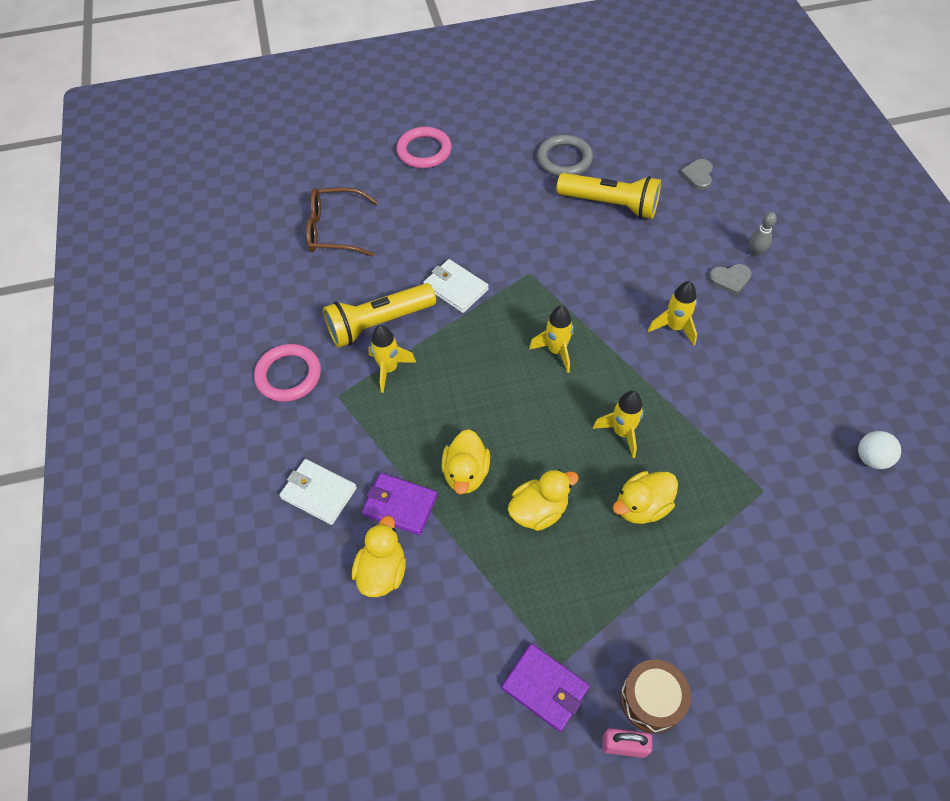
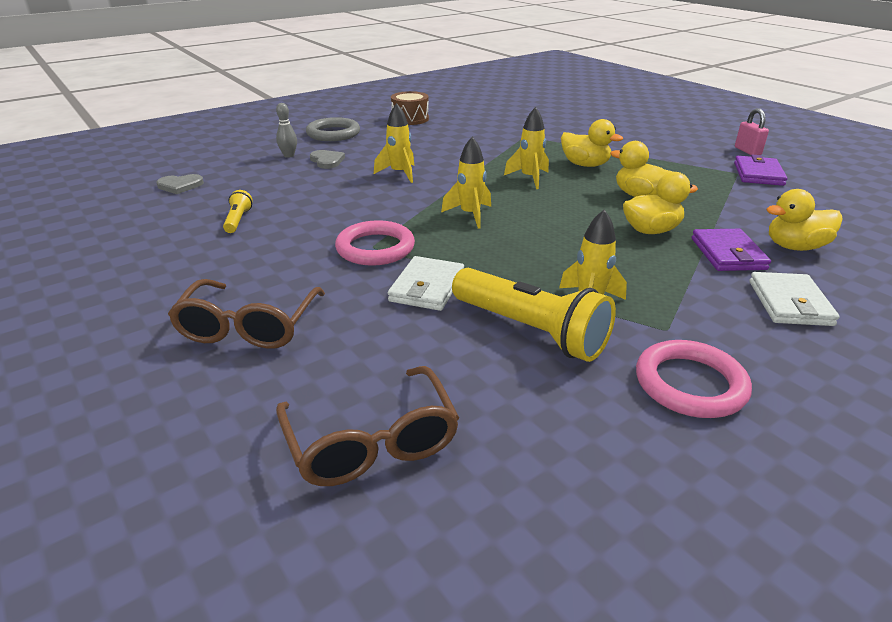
camera: 115 degrees left, 25 degrees down
pink ring [396,127,452,169] -> pink ring moved to [335,220,415,266]
grey ring [537,135,593,177] -> grey ring moved to [306,117,360,141]
yellow flashlight [556,173,661,219] -> yellow flashlight [223,190,253,233], size x0.46
brown drum [620,659,691,733] -> brown drum moved to [391,91,429,125]
white ball [858,431,901,469] -> none
none -> brown glasses [168,279,325,349]

